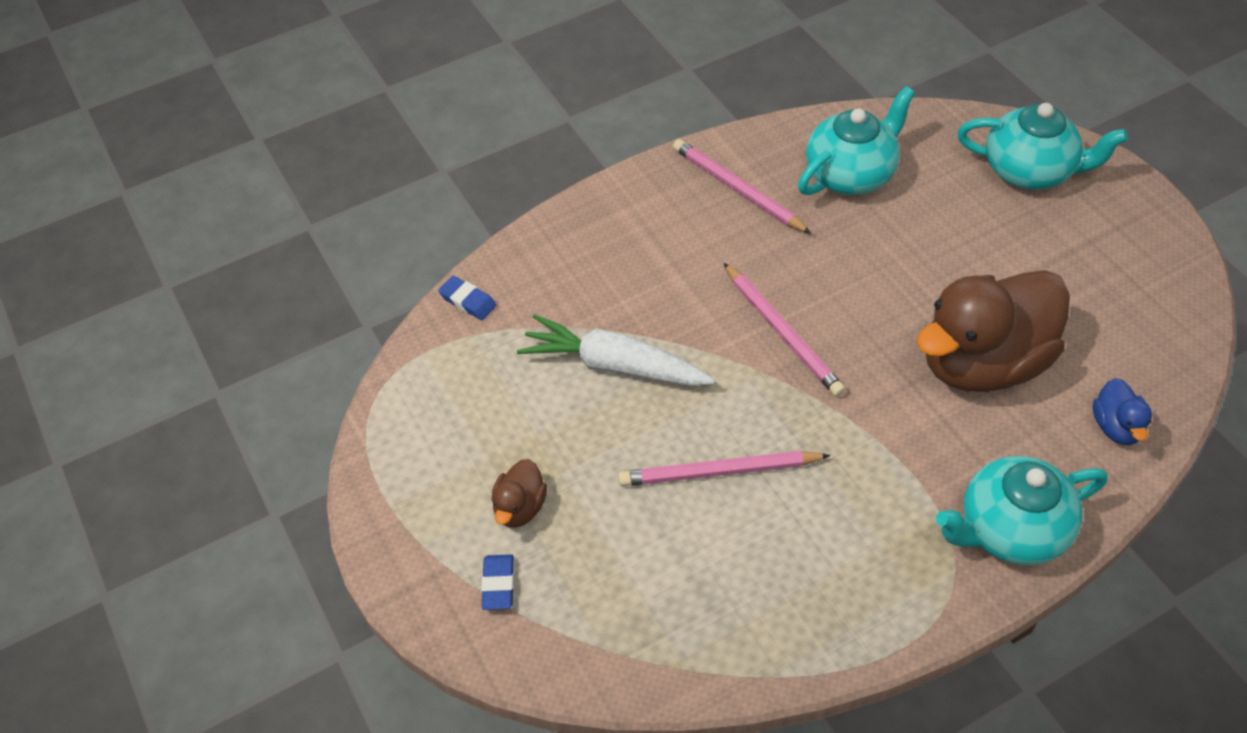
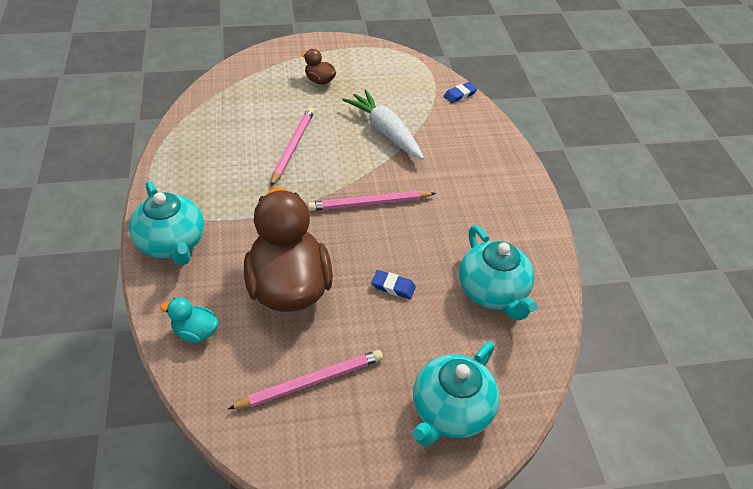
camera: 105 degrees right, 5 degrees down
blue eraser [481,554,514,610] -> blue eraser moved to [372,270,416,299]
white carrot [517,314,715,386] -> white carrot turned 75 degrees counterclockwise [342,89,424,160]
pink pencil [673,139,812,234] -> pink pencil moved to [228,350,383,409]
turquoise teapot [936,456,1108,565] -> turquoise teapot turned 150 degrees clockwise [129,181,204,265]
blue duck [1093,378,1152,445] -> turquoise duck [160,297,219,343]

